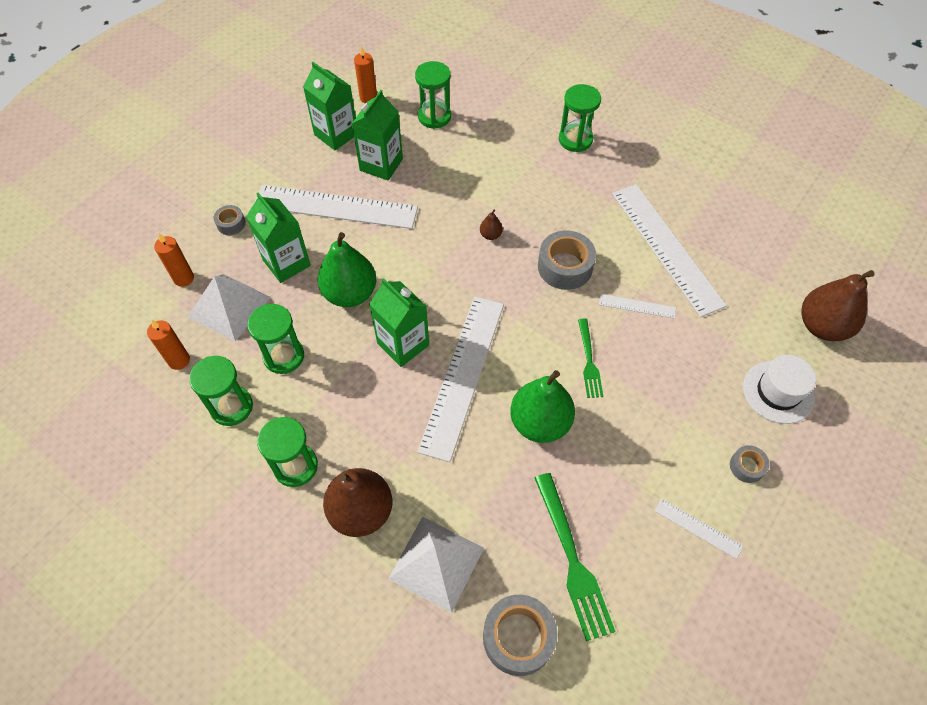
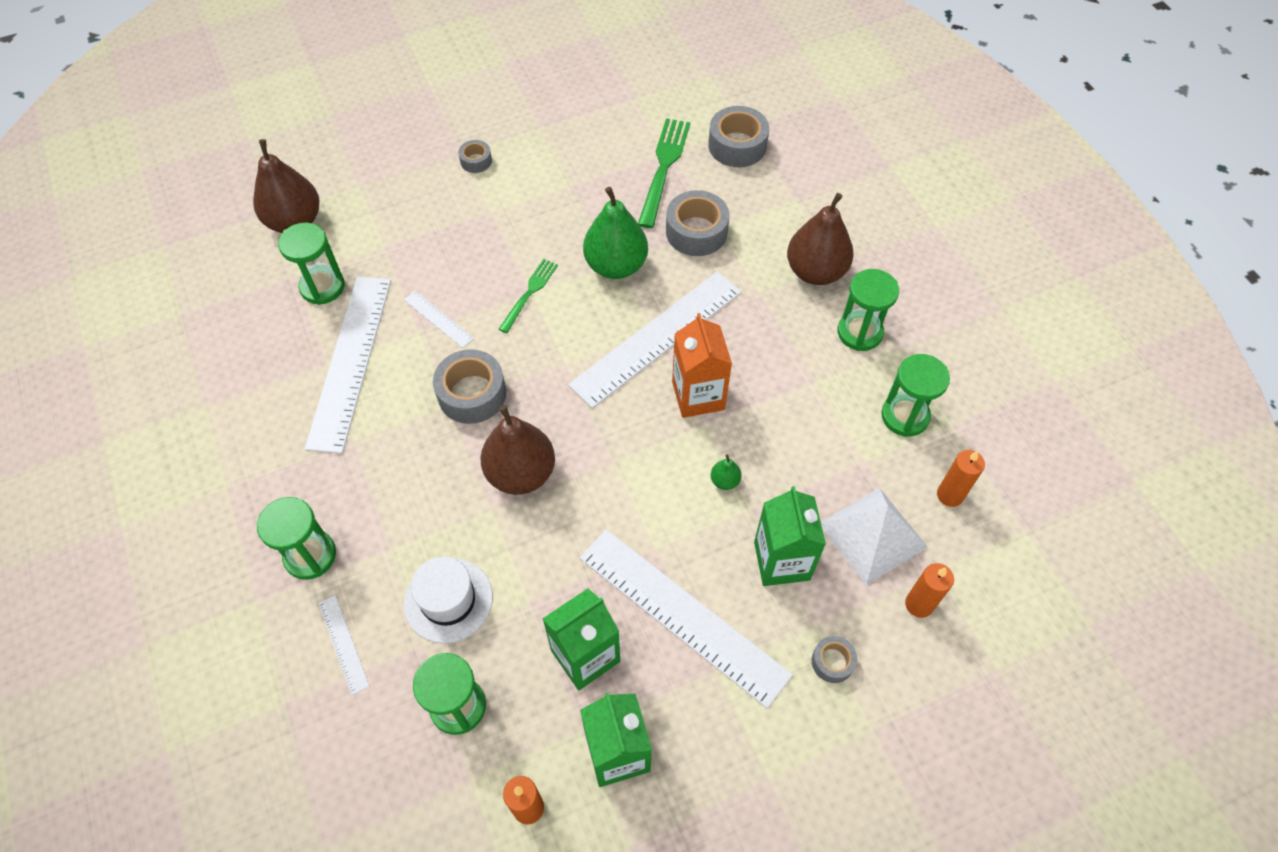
camera: 150 degrees left, 0 degrees up
green hourglass [247,304,304,374] -> green hourglass moved to [278,223,345,305]
green pear [318,232,376,307] -> green pear [711,454,741,490], size x0.42
green carton [369,278,429,367] -> orange carton [672,313,732,418]
white pyramid [388,517,484,613] -> none
brown pear [480,210,503,240] -> brown pear [480,405,555,495], size x2.37
white ruler [655,498,743,559] -> white ruler moved to [318,595,370,695]
white hat [743,355,816,424] -> white hat moved to [404,557,493,644]
none -> grey tape [666,190,730,256]

